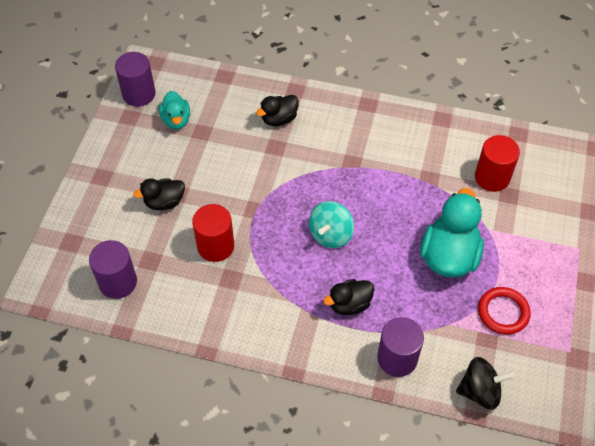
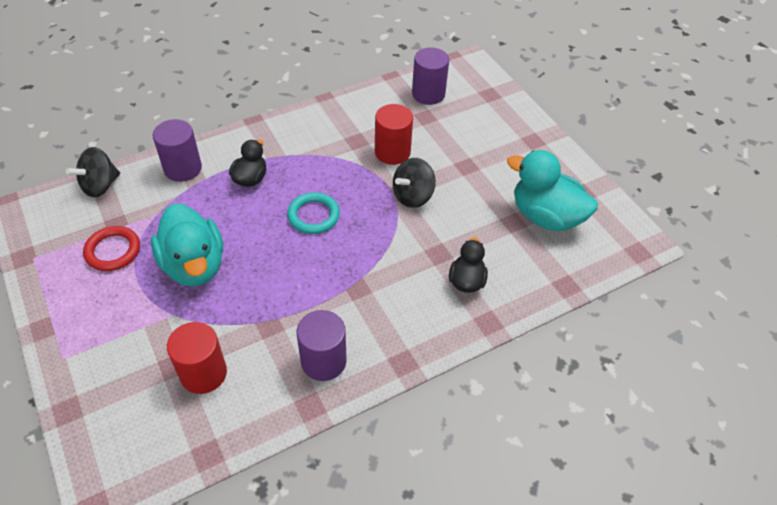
camera: 135 degrees right, 5 degrees down
purple cylinder [115,52,156,107] -> purple cylinder moved to [297,310,347,381]
black duck [133,178,185,210] -> none
turquoise duck [159,91,190,129] -> turquoise duck [507,150,598,231], size x1.77
turquoise spinning top [309,201,354,248] -> turquoise ring [287,192,340,234]
none -> black spinning top [393,158,436,208]

